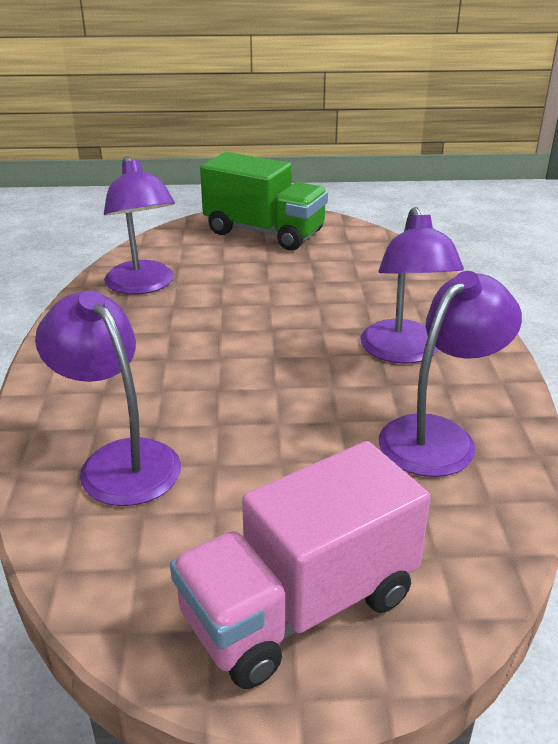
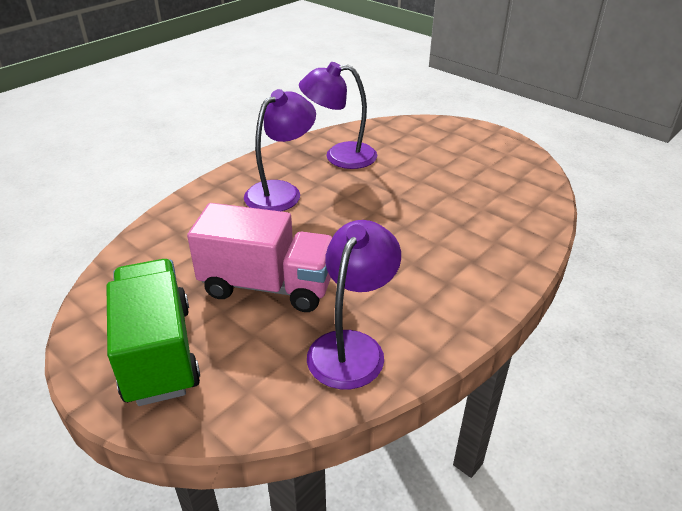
camera: 135 degrees left, 5 degrees up
purple lamp [35,291,181,506] -> none
pink truck [170,441,431,689] -> pink truck moved to [187,203,333,312]

